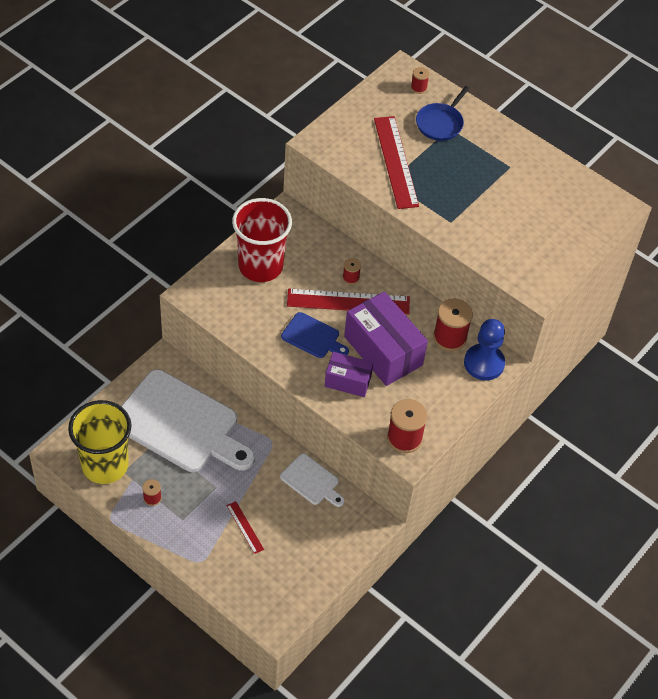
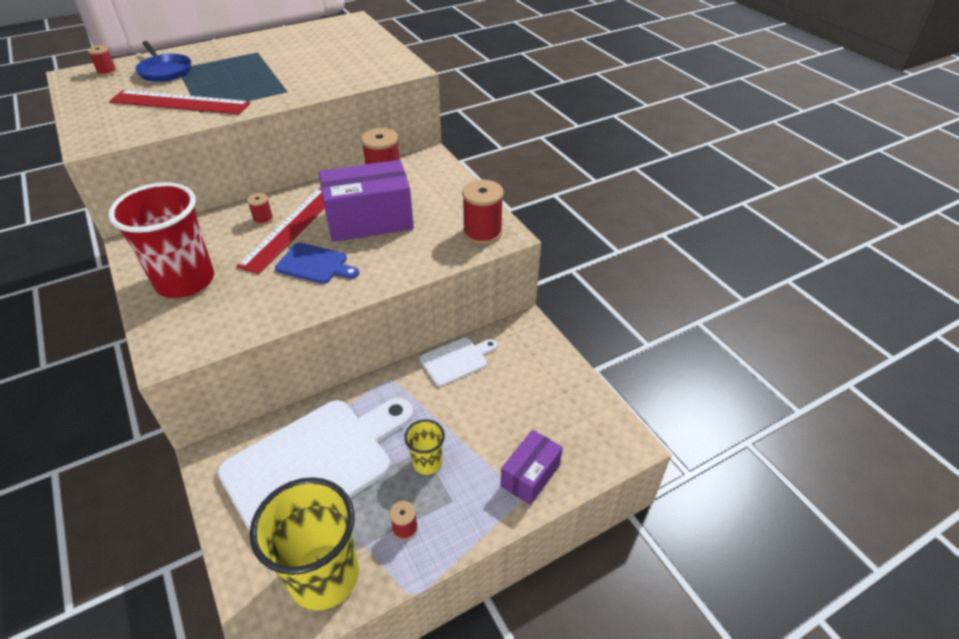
camera: 65 degrees left, 10 degrees down
red ruler [226,501,264,554] -> none
blue cutting board [281,312,349,358] -> blue cutting board turned 60 degrees clockwise [275,243,359,284]
purple box [324,352,373,397] -> purple box moved to [500,430,563,505]
blue pawn [464,319,505,381] -> none
none -> yellow cup [405,419,445,475]

